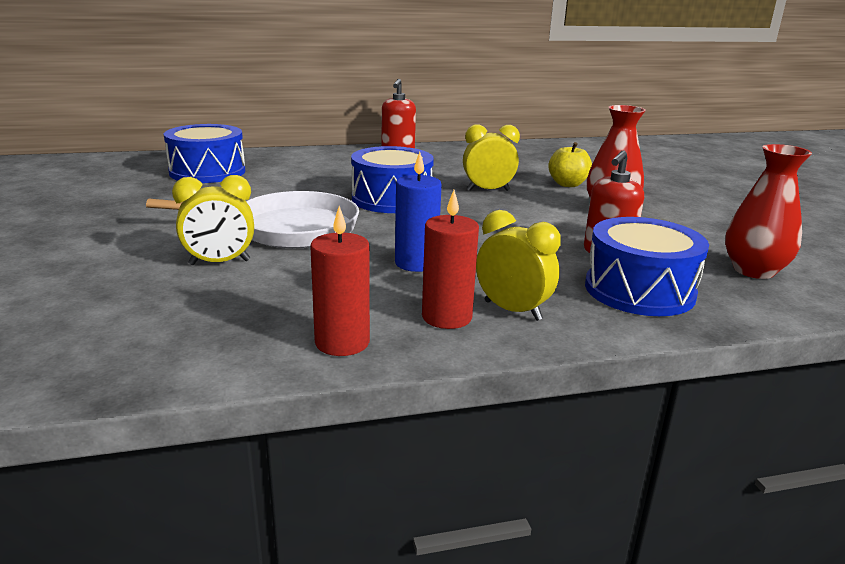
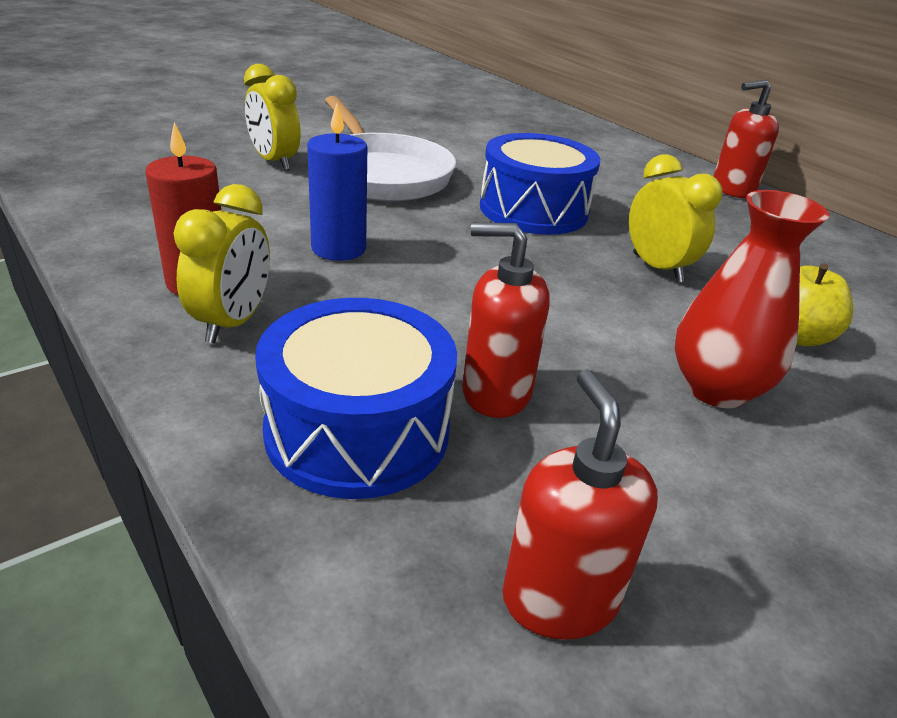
camera: 65 degrees right, 10 degrees up
blue drum [164,124,245,183] -> none
red candle [310,206,370,356] -> none
red vase [725,144,812,279] -> red soap dispenser [502,370,658,640]

